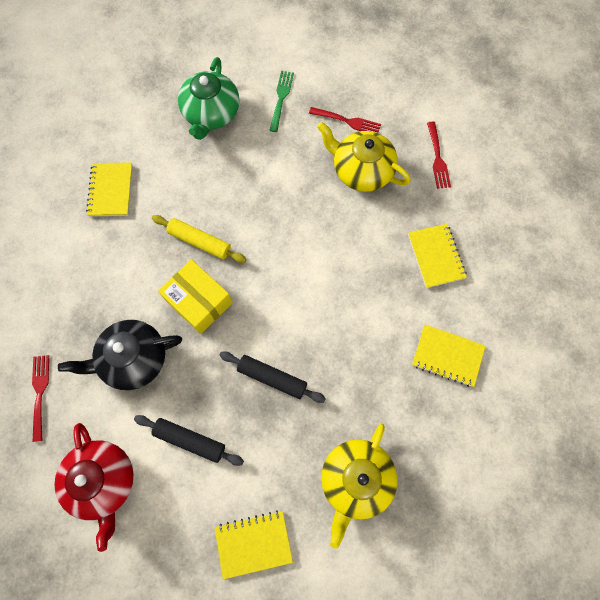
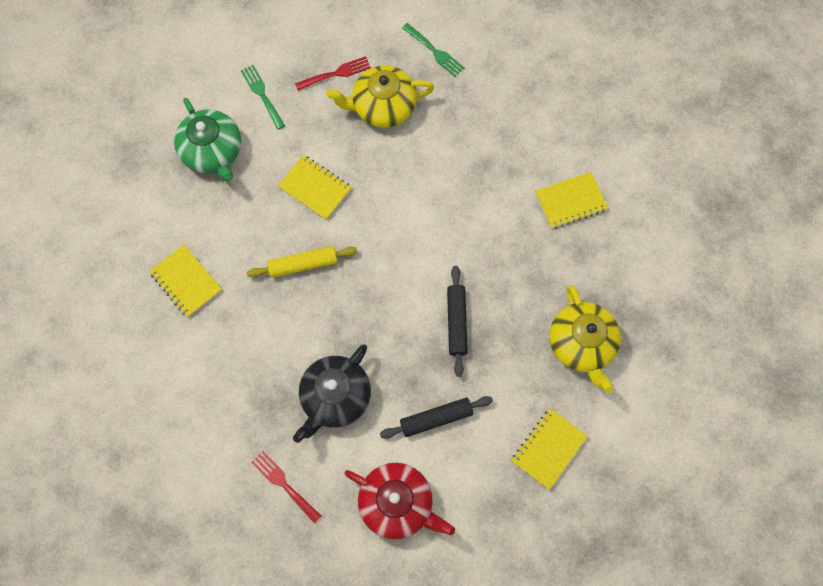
camera: 40 degrees left, 0 degrees up
yellow box [158,259,233,334] -> none
black rolling pin [219,351,326,403] -> black rolling pin turned 75 degrees counterclockwise [447,266,468,377]
yellow notebook [408,224,467,288] -> yellow notebook moved to [278,155,352,220]
red fork [427,122,451,189] -> green fork [402,23,465,77]

